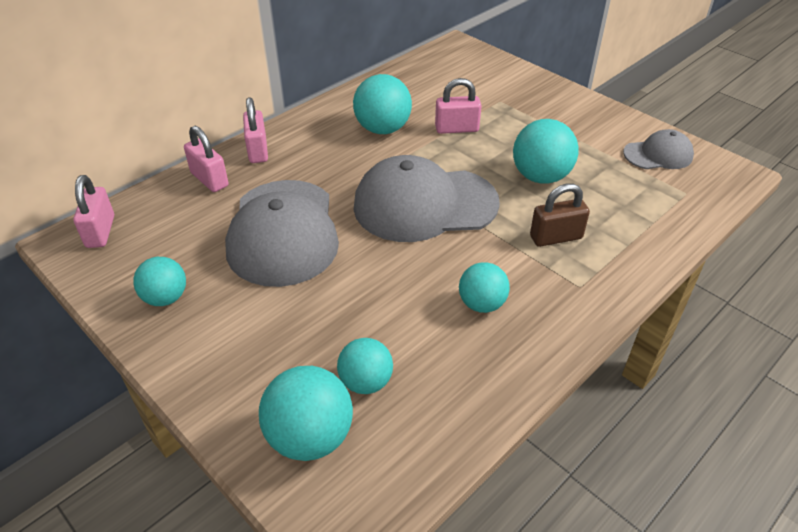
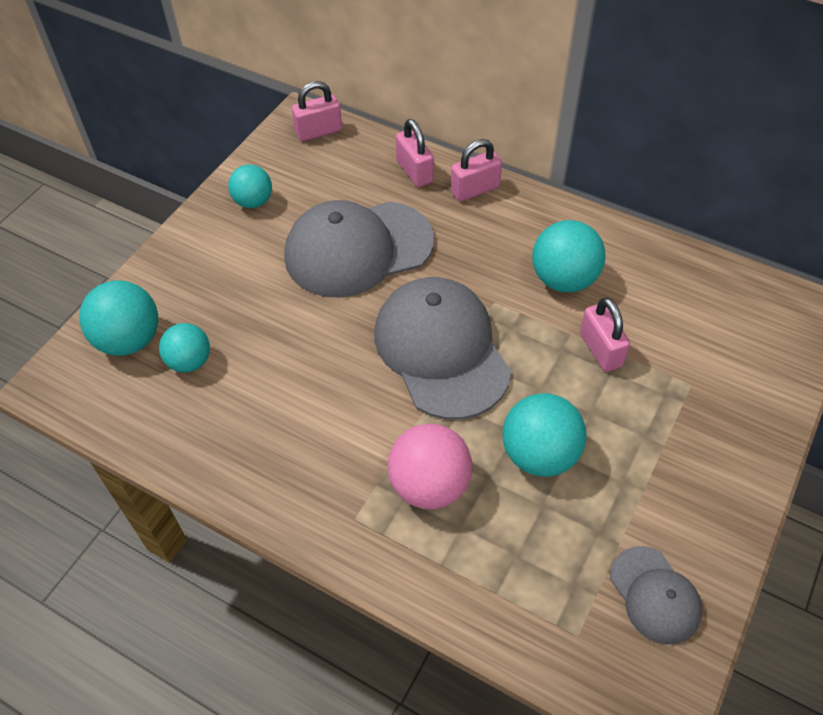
camera: 75 degrees right, 10 degrees up
pink padlock [184,126,228,192] -> pink padlock turned 60 degrees counterclockwise [396,119,434,187]
turquoise ball [459,262,510,313] -> none
brown padlock [530,184,590,247] -> pink ball [388,424,473,509]

